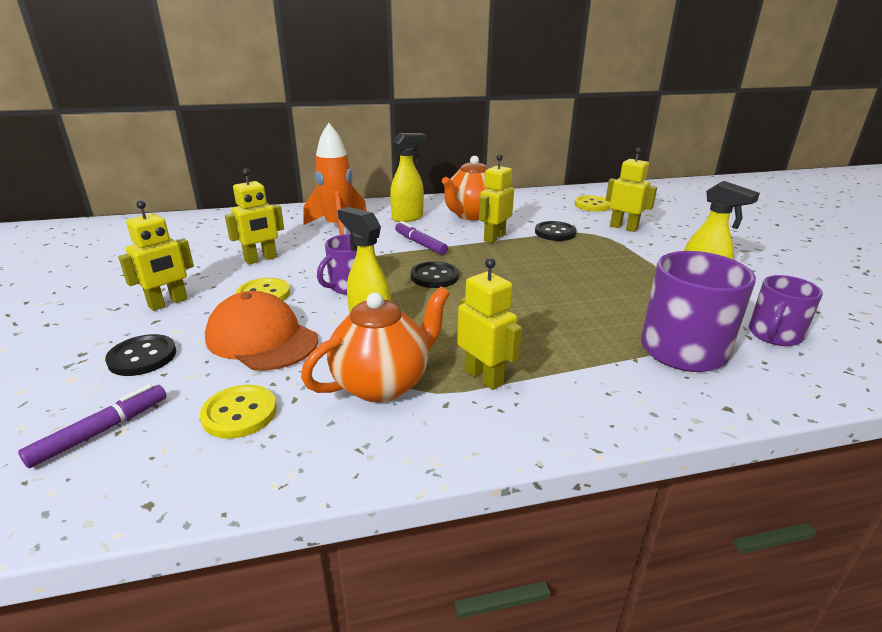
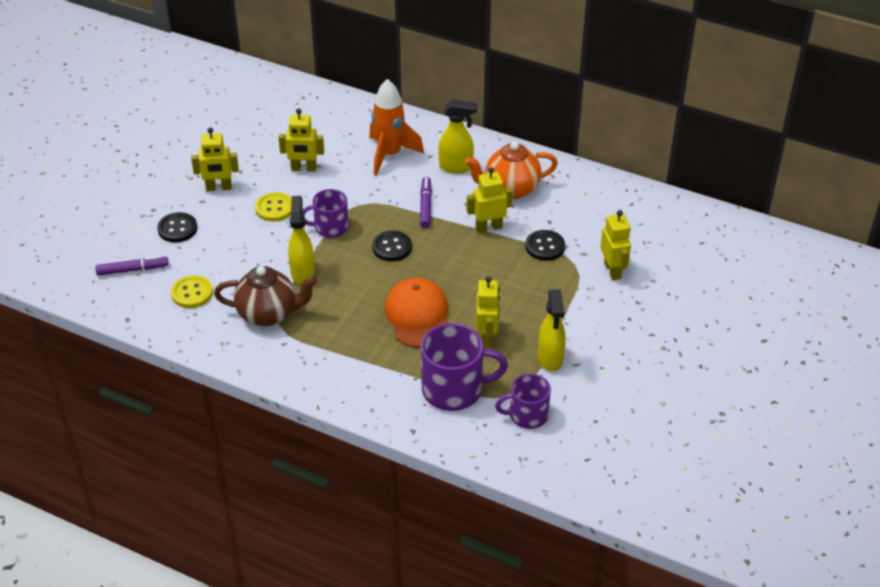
camera: 40 degrees right, 15 degrees up
orange cap [205,291,318,371] -> orange cap moved to [384,278,448,348]
orange teapot [301,286,450,403] -> brown teapot [214,266,317,326]
yellow robot [457,258,522,390] -> yellow robot moved to [476,276,500,347]
yellow button [574,195,610,211] -> none

